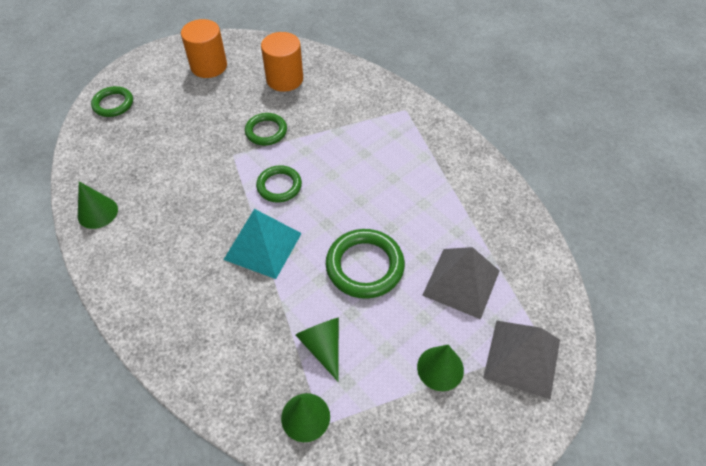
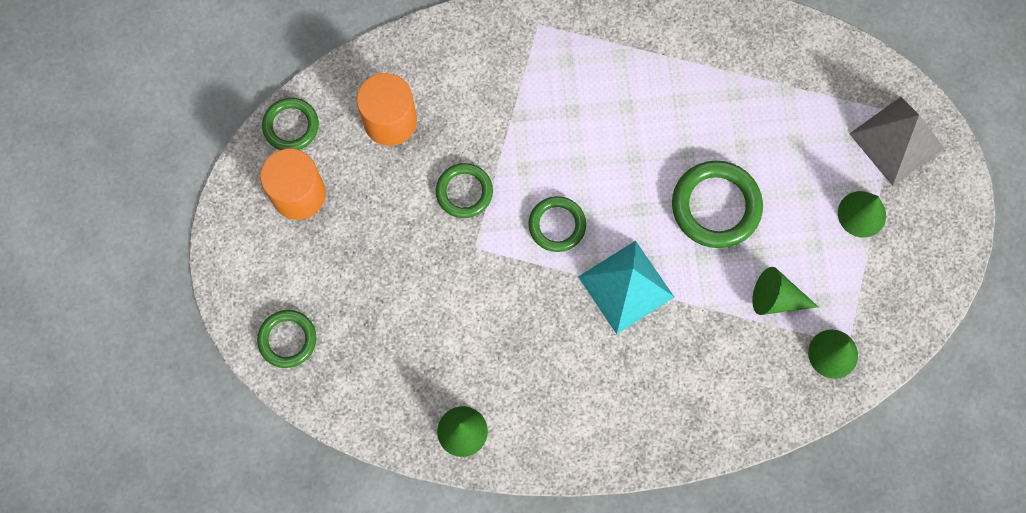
camera: 55 degrees left, 20 degrees up
grey pyramid [422,247,500,319] -> none
none -> green ring [262,98,319,150]

